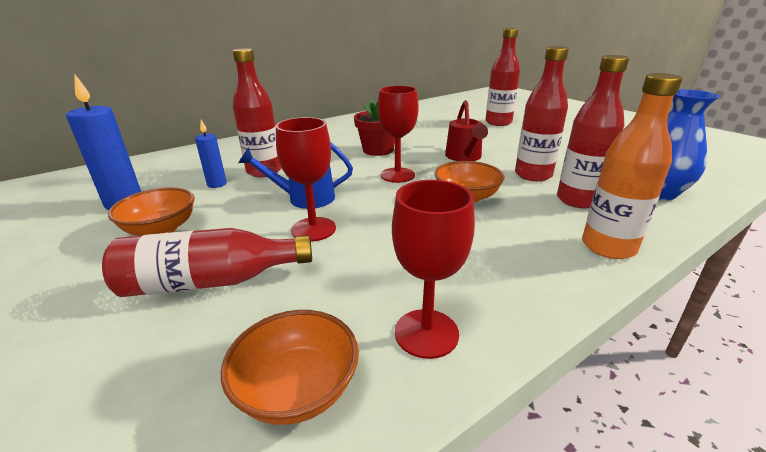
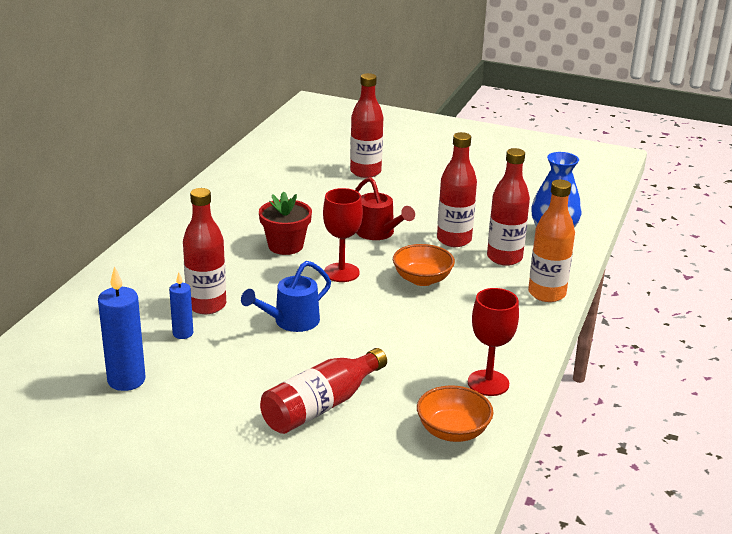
camera: 35 degrees left, 0 degrees up
orange bowl [108,187,195,236] -> none
red goblet [276,117,336,242] -> none

